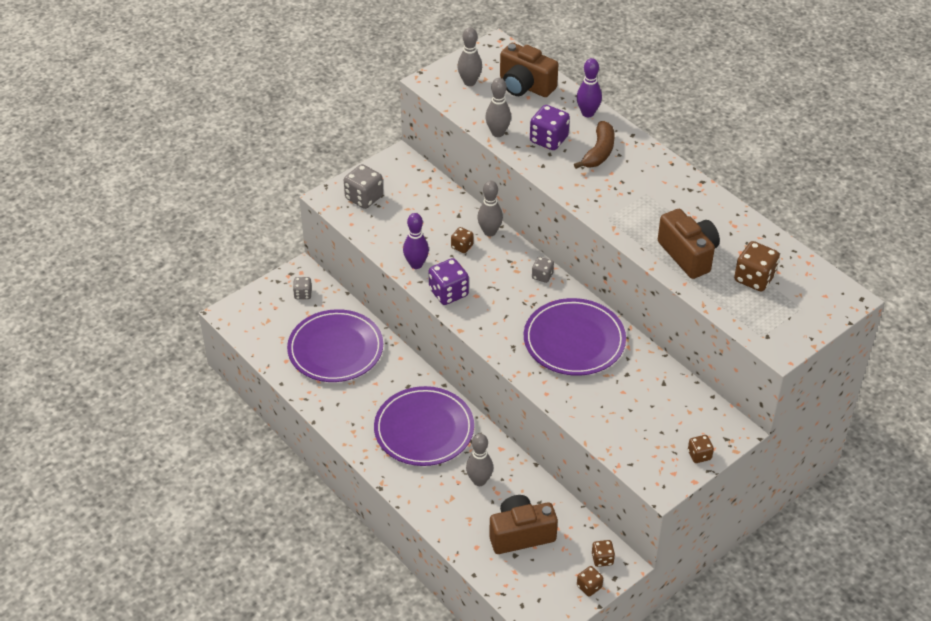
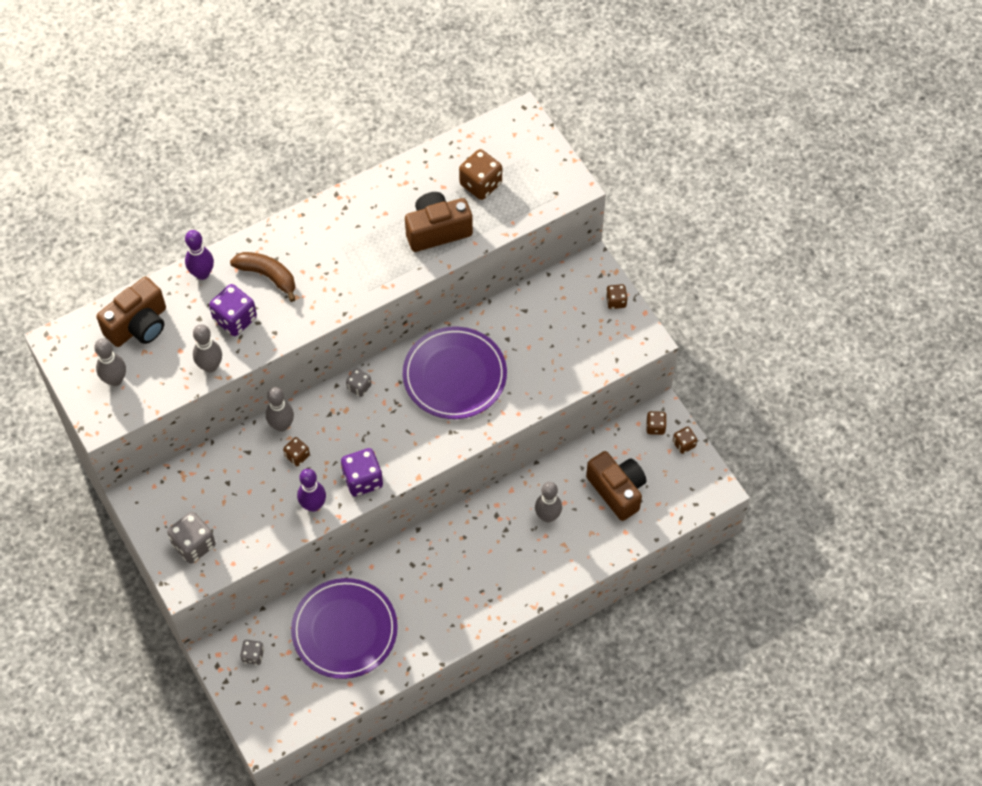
camera: 80 degrees left, 15 degrees up
purple plate [374,386,474,466] -> none
brown camera [489,495,558,554] -> brown camera turned 150 degrees clockwise [586,451,647,521]

